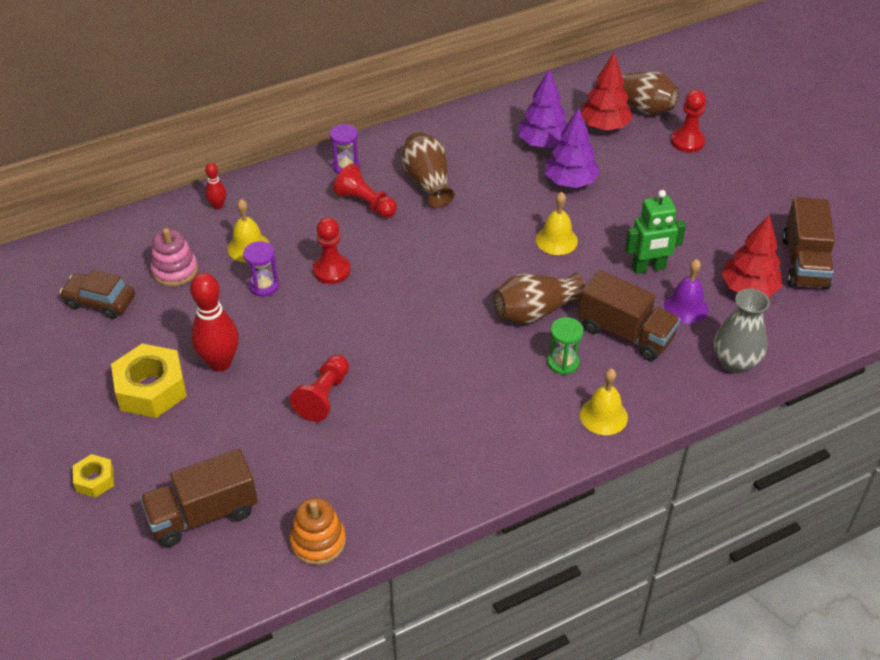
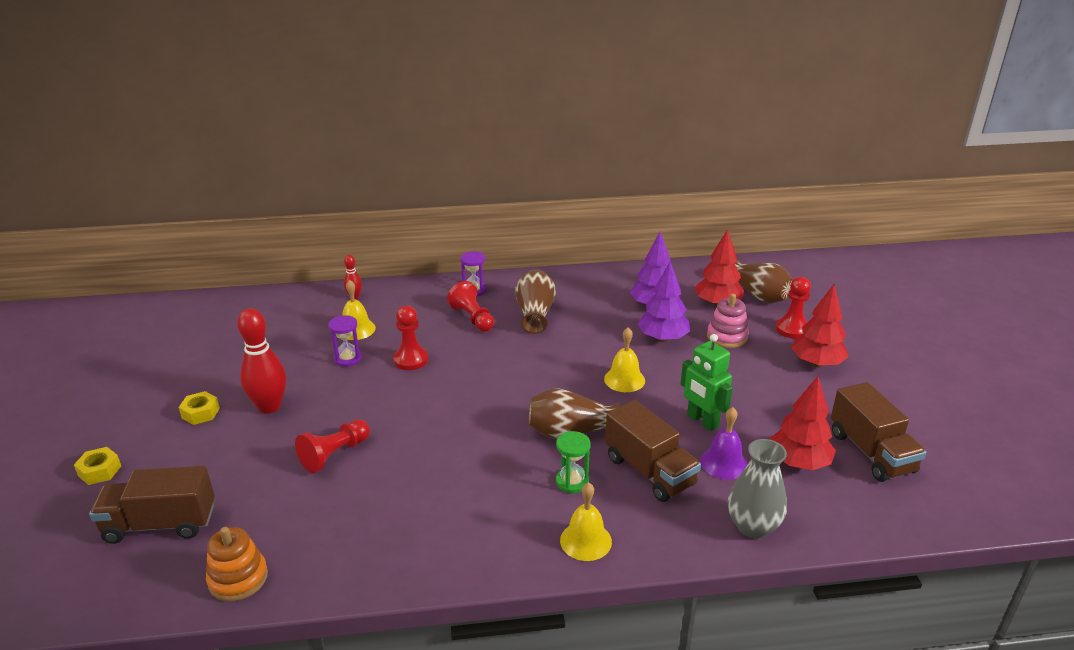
camera: 20 degrees right, 15 degrees down
brown car [60,270,135,319] -> none
yellow nut [111,343,187,418] -> yellow nut [178,391,220,425], size x0.53
pink stacking toy [150,228,198,286] -> pink stacking toy moved to [707,294,749,348]
green robot [625,190,686,274] -> green robot turned 45 degrees clockwise [680,334,733,431]
brown truck [782,197,835,290] -> brown truck turned 45 degrees counterclockwise [831,382,926,482]
none -> red tree [791,284,848,367]

